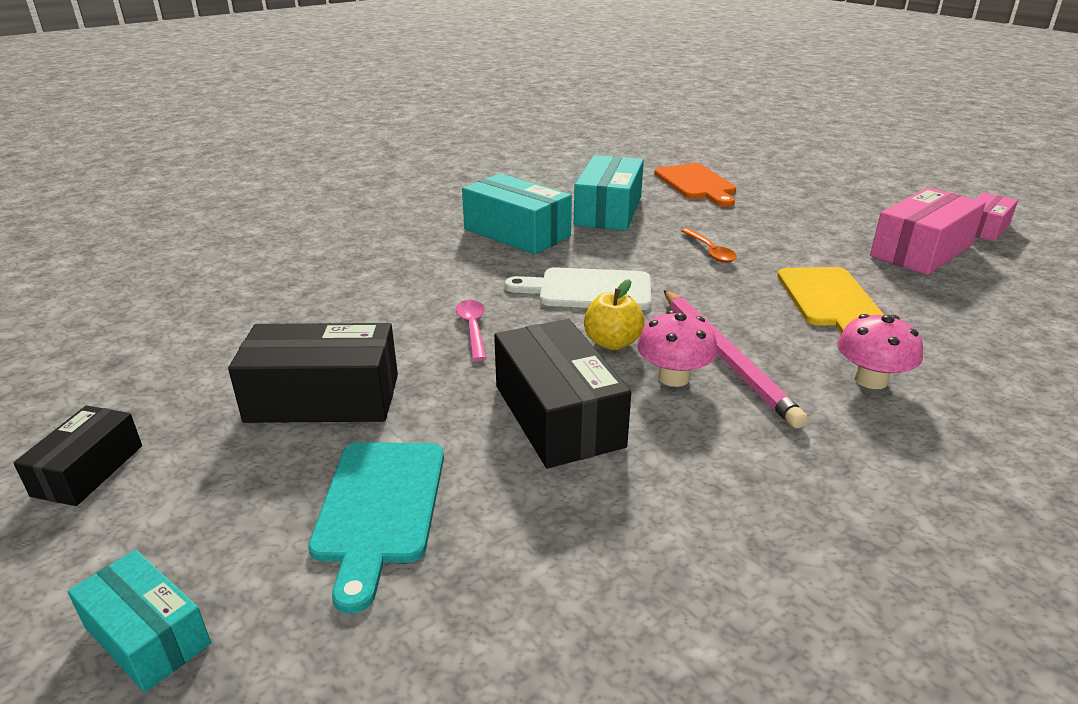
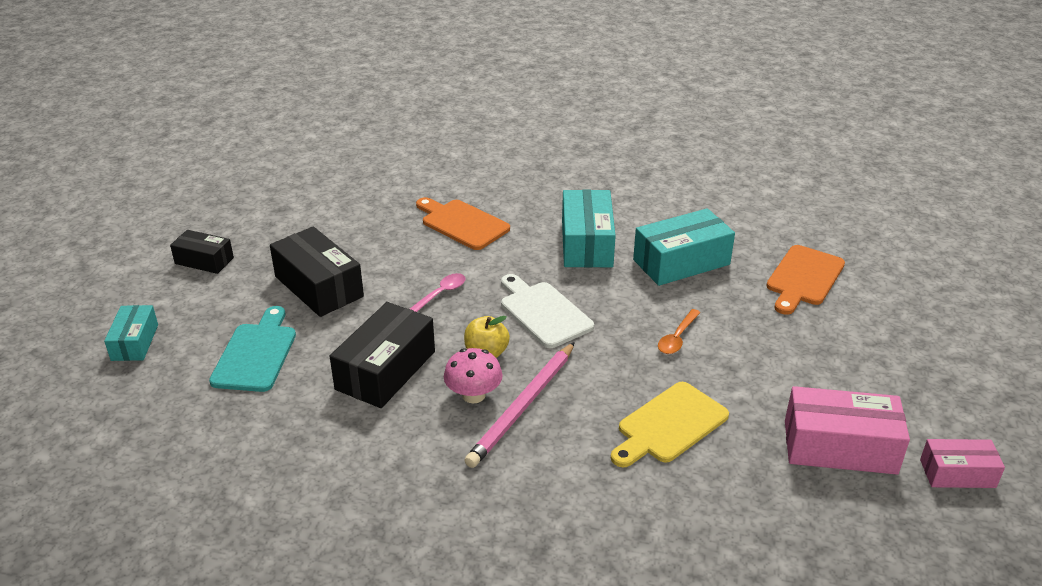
camera: 50 degrees right, 5 degrees up
black box [13,405,142,506] -> black box turned 45 degrees clockwise [170,230,234,274]
turquoise cutting board [308,442,444,613] -> turquoise cutting board turned 135 degrees clockwise [209,306,296,392]
pink mushroom [837,314,923,389] -> none
none -> orange cutting board [416,197,510,250]

